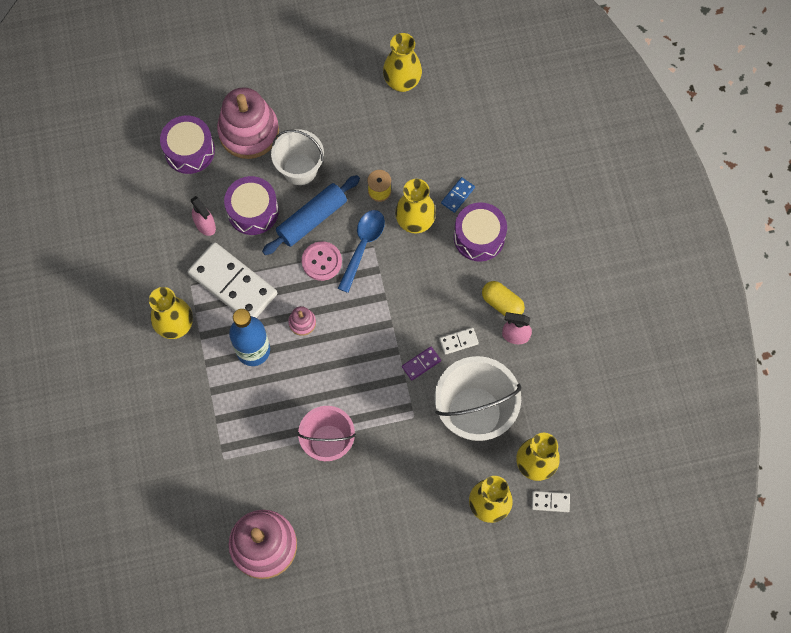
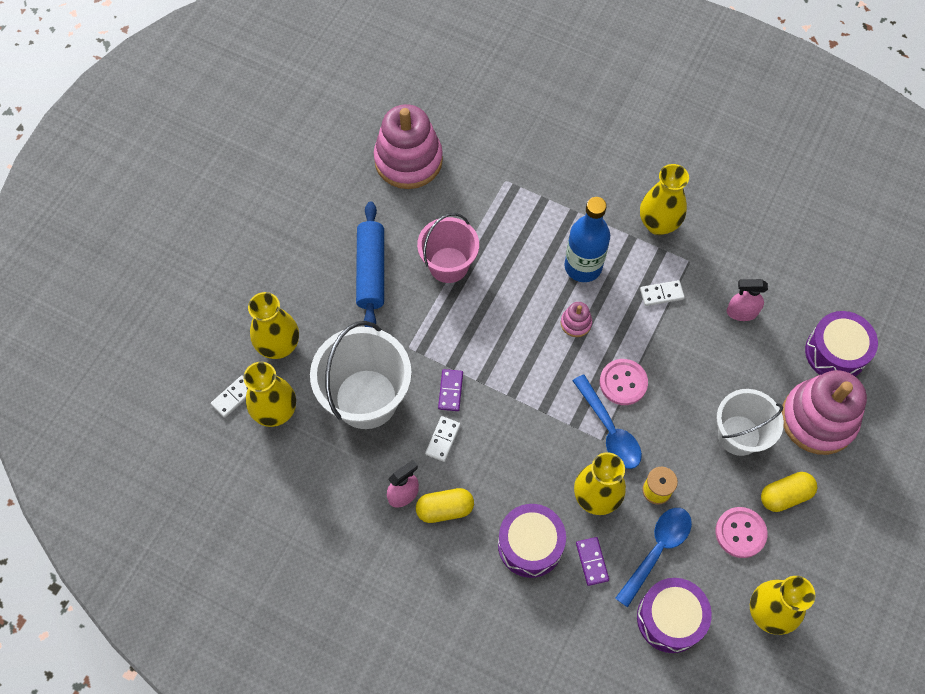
camera: 130 degrees right, 5 degrees down
white domino [188,242,277,318] -> white domino [640,280,685,306], size x0.42
purple drum [224,176,279,235] -> purple drum moved to [637,578,712,653]
blue rolling pin [262,175,360,255] -> blue rolling pin moved to [356,201,384,328]
blue domino [441,177,475,213] -> purple domino [576,537,609,586]
none -> blue spoon [615,508,692,607]
none -> pink button [715,507,768,558]
none -> yellow capsule [761,472,817,512]

